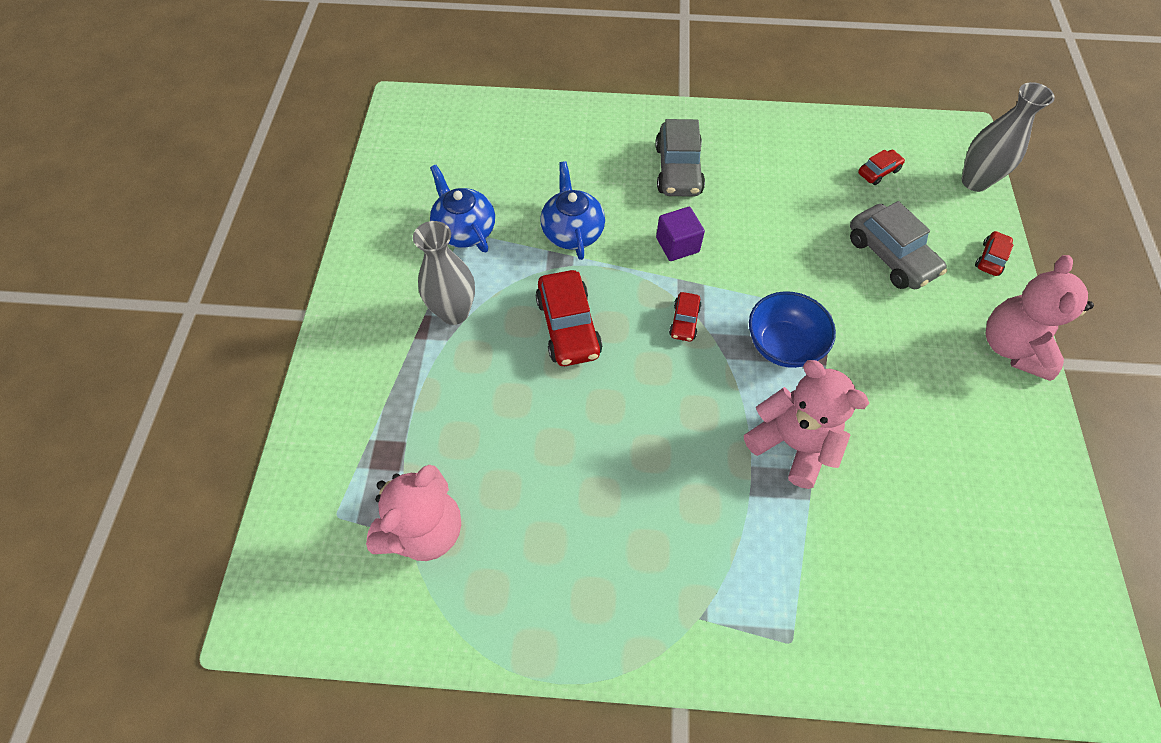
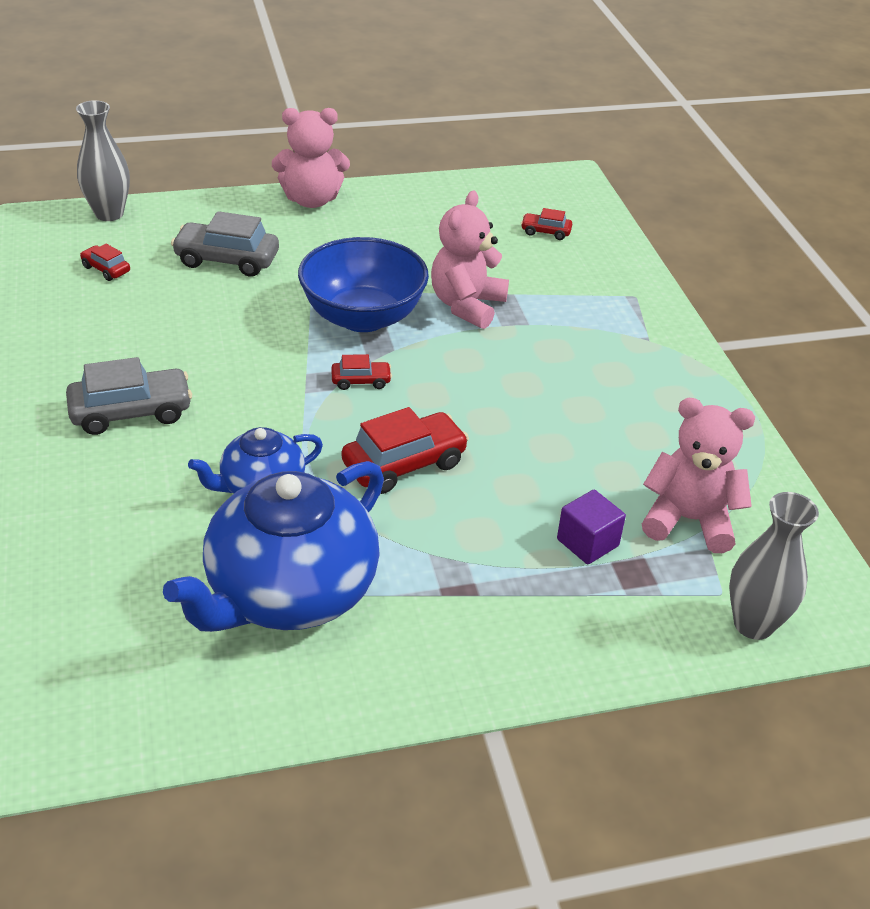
camera: 110 degrees left, 20 degrees down
grey vase [413,221,475,325] -> grey vase moved to [729,492,819,640]
blue teapot [430,165,495,252] -> blue teapot [163,461,384,632], size x1.86
purple cube [656,207,705,261] -> purple cube moved to [557,490,626,564]
blue bowl [749,291,836,368] -> blue bowl [298,237,429,332], size x1.51
grey car [850,201,947,289] -> grey car turned 120 degrees counterclockwise [171,211,279,277]
red car [975,231,1014,276] -> red car moved to [521,208,572,240]

